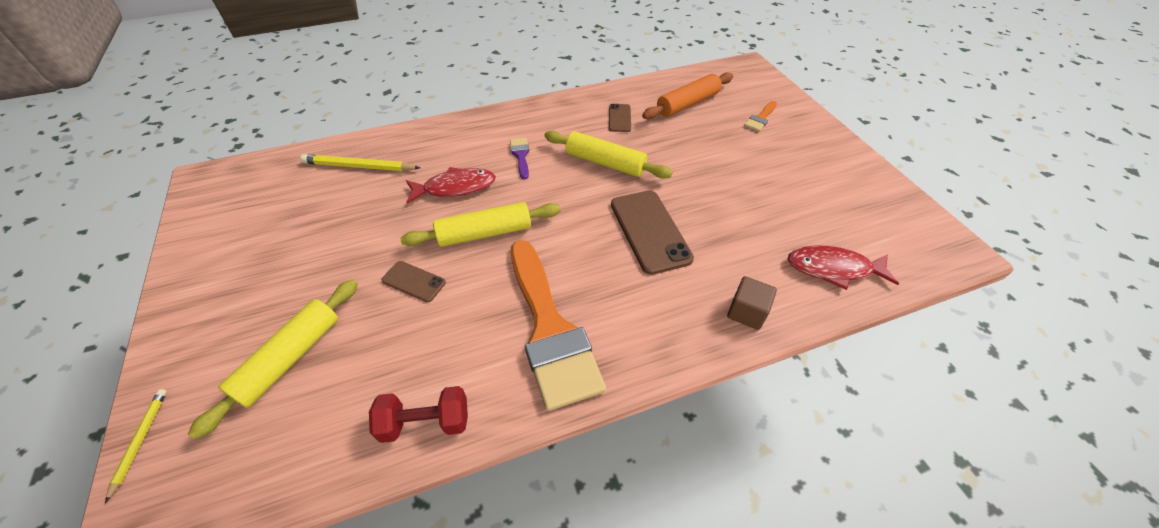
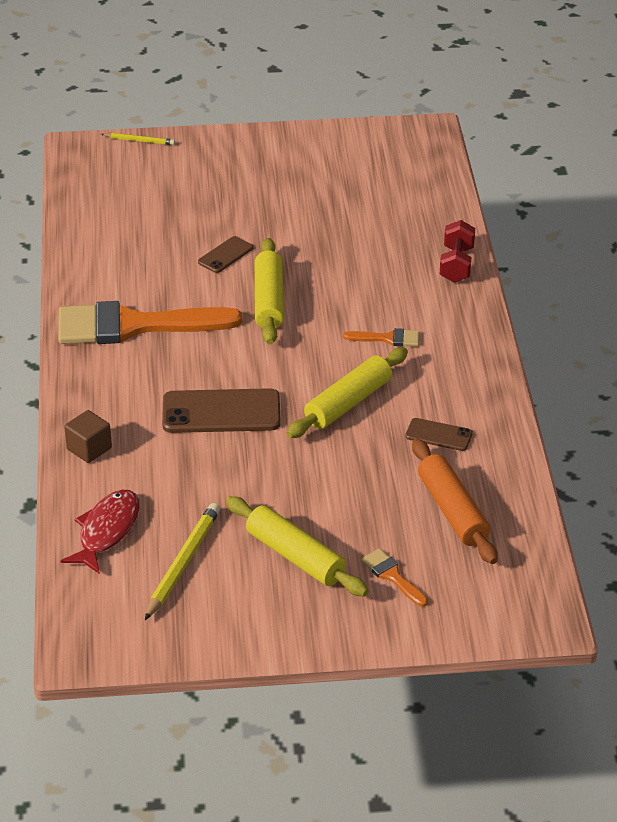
camera: 105 degrees right, 10 degrees down
yellow rolling pin [188,279,358,439] -> yellow rolling pin moved to [226,496,369,597]
yellow pencil [300,154,420,171] -> yellow pencil moved to [145,503,220,620]
red dumbbell [369,386,468,443] -> red dumbbell moved to [440,220,475,283]
red fish [406,167,496,204] -> none
purple brush [510,138,529,179] -> orange brush [343,328,420,346]

